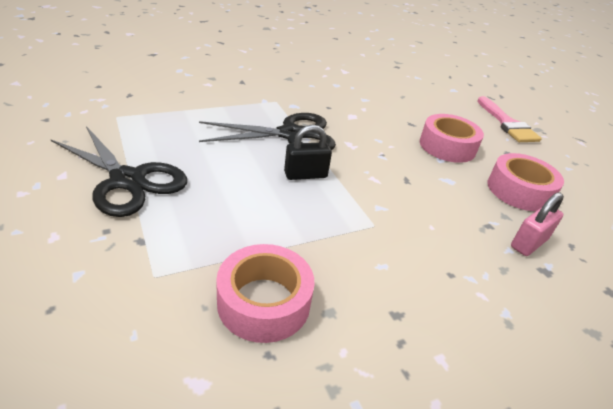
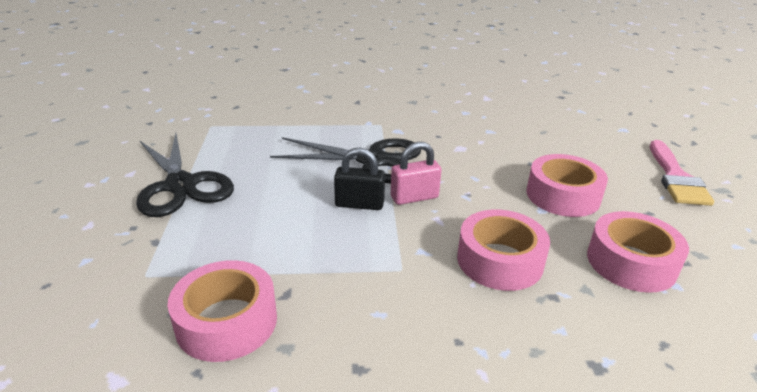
camera: 25 degrees right, 5 degrees down
pink padlock [511,192,564,256] -> pink padlock moved to [391,142,442,205]
none -> pink tape [457,210,550,291]

